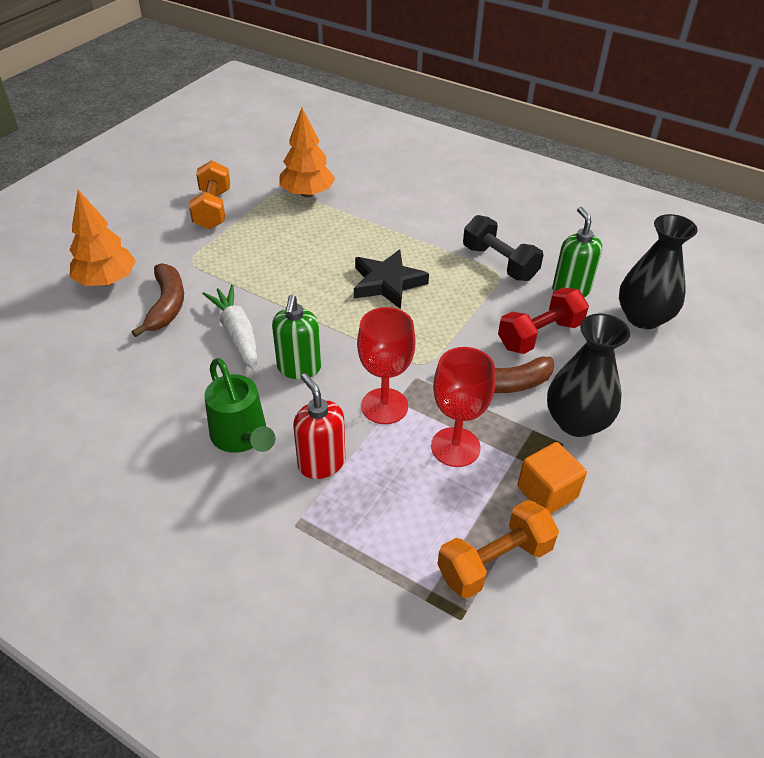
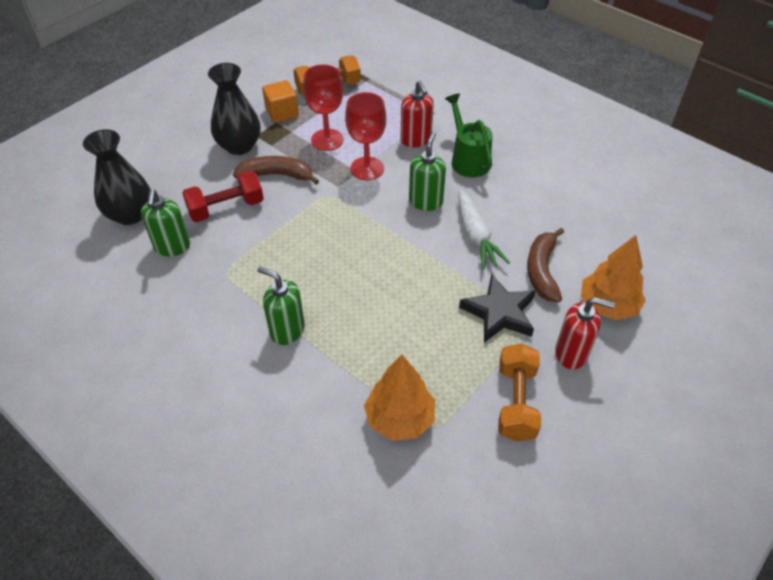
camera: 170 degrees left, 5 degrees up
black star [354,249,429,309] -> black star moved to [459,274,536,342]
black dumbbell [463,215,543,281] -> none
none -> green soap dispenser [257,266,305,345]
none -> red soap dispenser [555,297,615,370]

